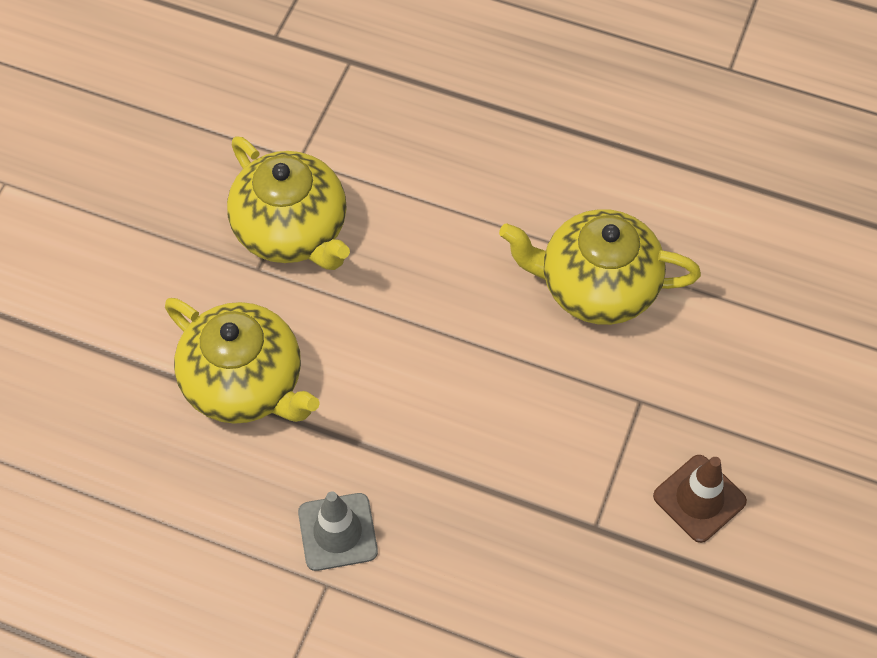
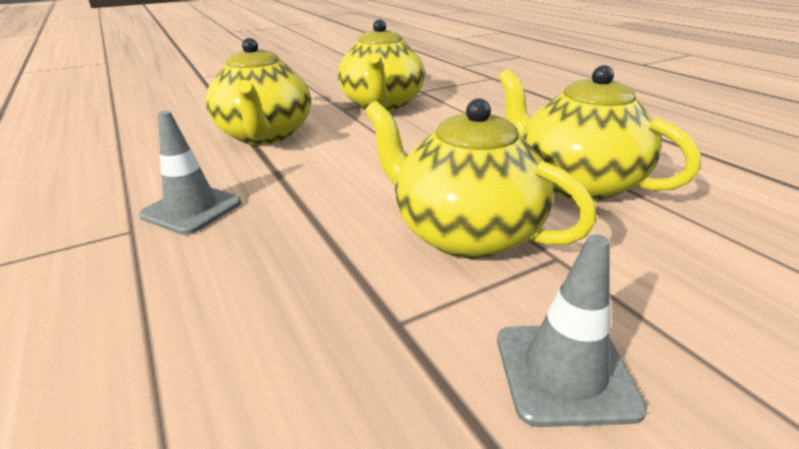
camera: 40 degrees right, 30 degrees down
brown traffic cone [653,455,747,543] -> grey traffic cone [497,234,647,427]
none -> yellow teapot [365,98,597,259]

